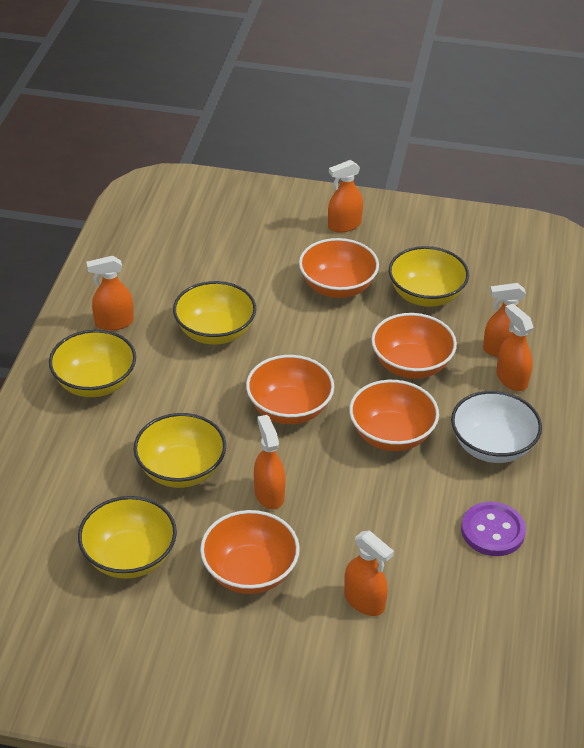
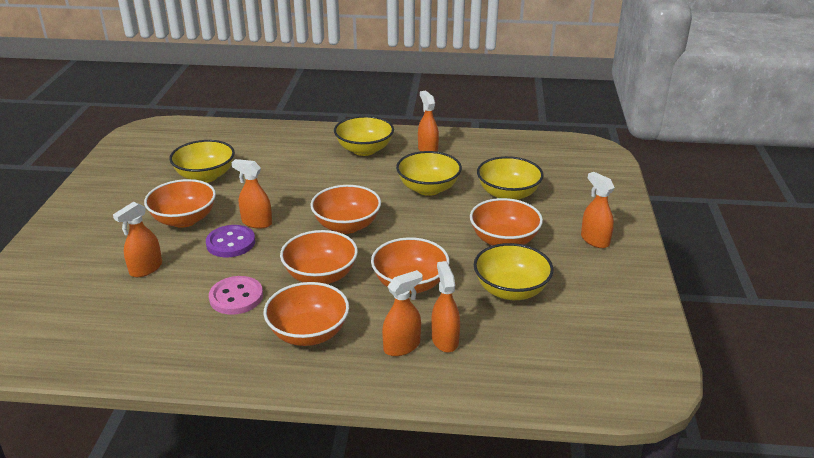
camera: 85 degrees right, 10 degrees down
yellow bowl [134,413,226,488] -> yellow bowl moved to [477,156,544,200]
orange spray bottle [254,415,286,509] -> orange spray bottle turned 135 degrees counterclockwise [231,159,272,229]
white bowl [451,391,542,463] -> orange bowl [263,282,349,346]
purple button [461,502,526,556] -> purple button moved to [206,225,255,257]
none -> pink button [209,276,263,315]

